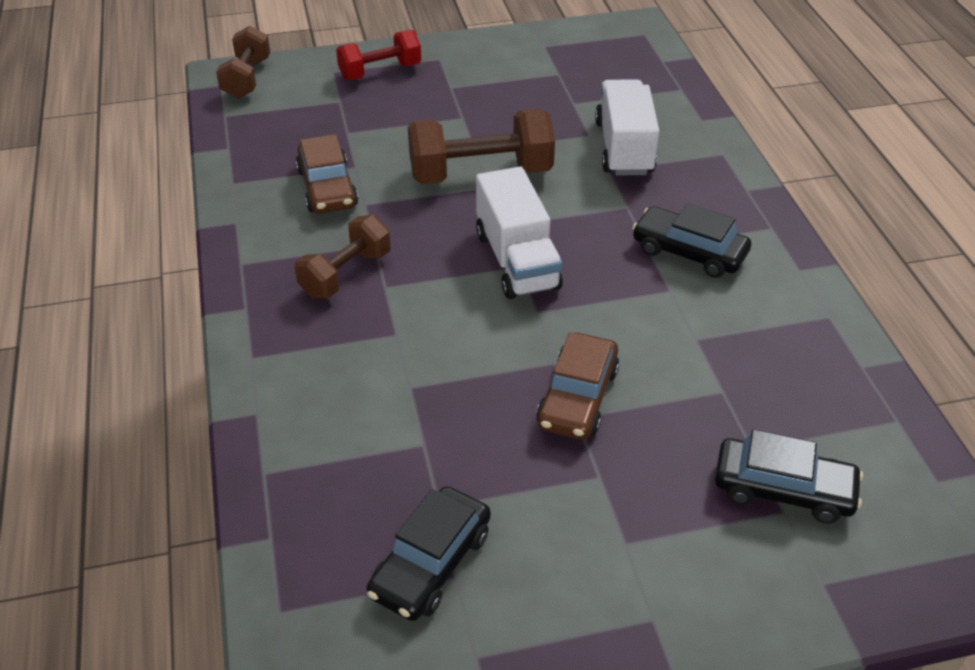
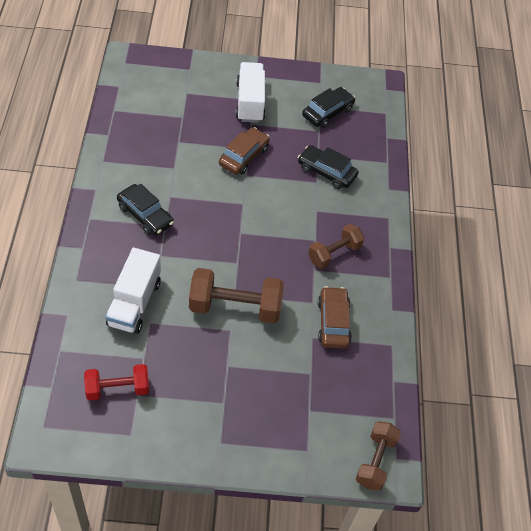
camera: 170 degrees left, 10 degrees up
red dumbbell [336,29,421,80] -> red dumbbell moved to [84,364,149,401]
white truck [476,167,563,299] -> white truck moved to [236,62,265,123]
black car [715,429,863,524] -> black car moved to [298,145,359,189]

